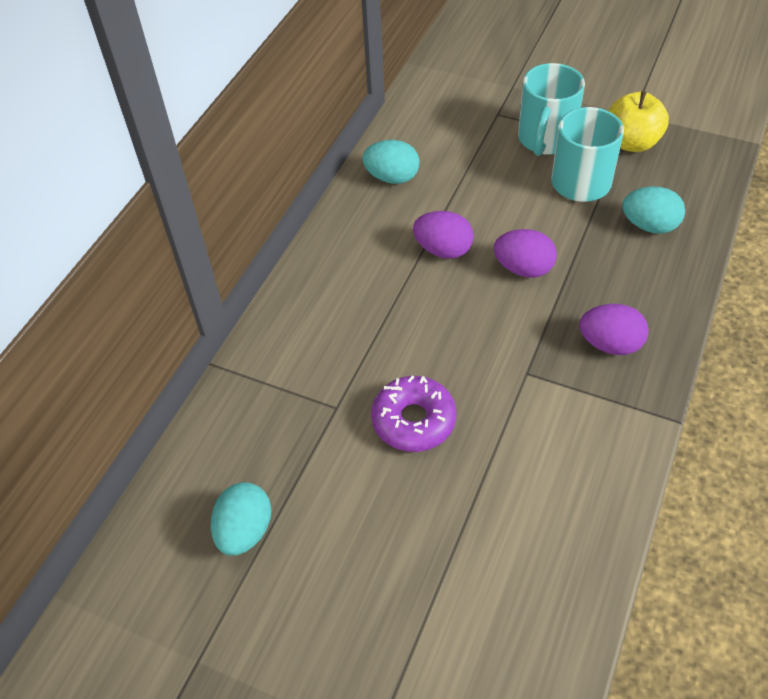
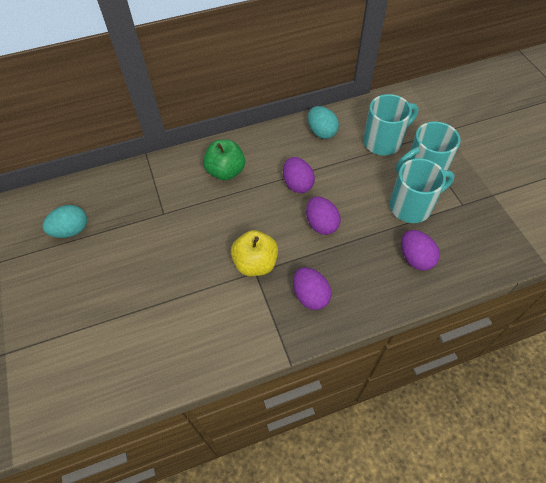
camera: 45 degrees right, 5 degrees up
purple donut [371,376,456,452] -> none
yellow apple [608,91,669,152] -> yellow apple moved to [231,230,278,276]
turquoise egg [622,186,685,234] -> purple egg [401,230,440,271]
none -> green apple [203,139,245,181]
none -> turquoise mug [363,94,418,155]

